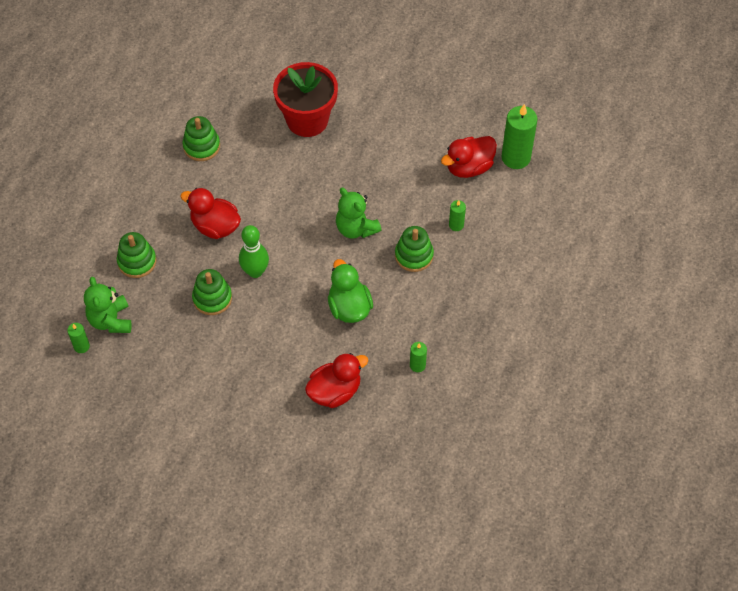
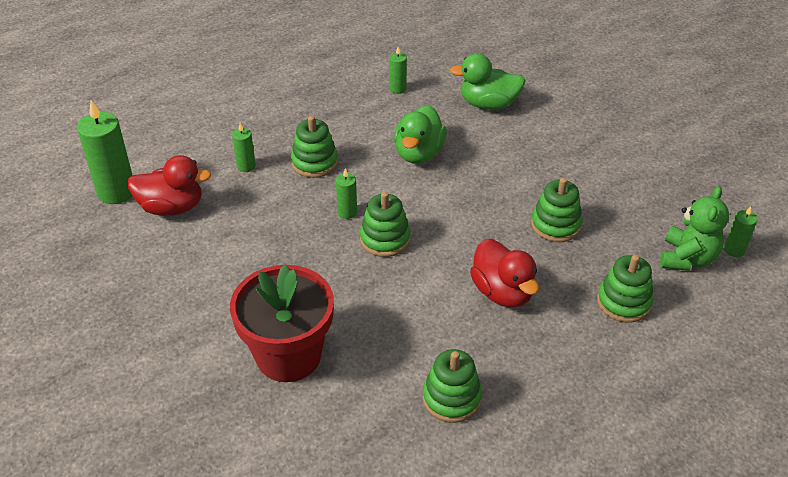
camera: 145 degrees left, 15 degrees down
green bowling pin [239,225,269,278] -> none
red duck [305,353,368,408] -> green duck [450,53,526,110]
green teddy bear [336,188,381,239] -> green candle [336,168,357,219]
none -> green stacking toy [360,192,411,257]

